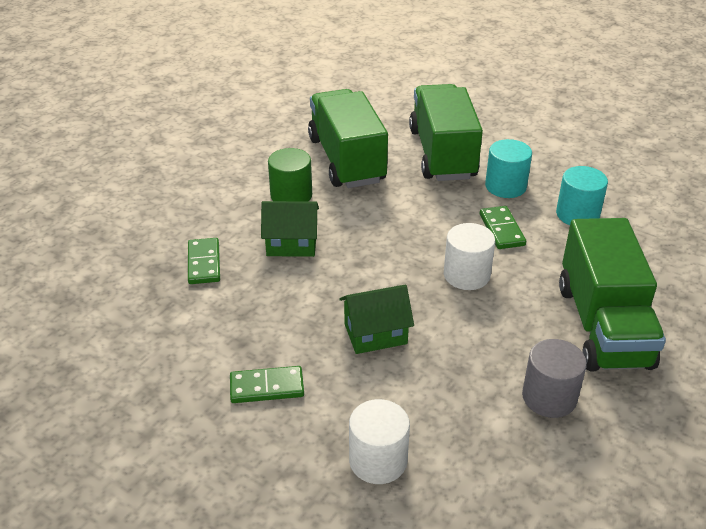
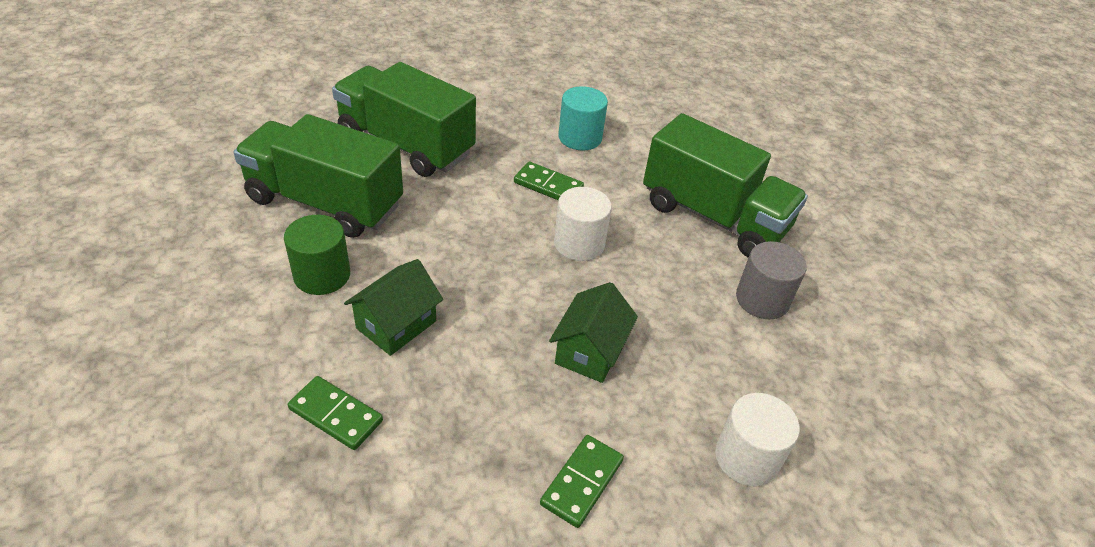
camera: 55 degrees left, 5 degrees up
turquoise cylinder [485,139,532,198] -> none

